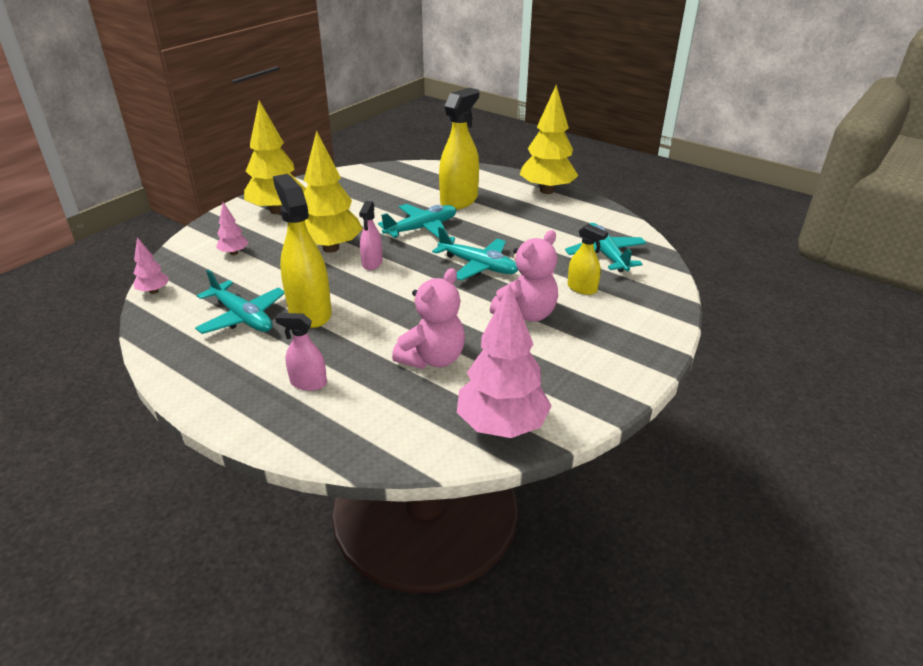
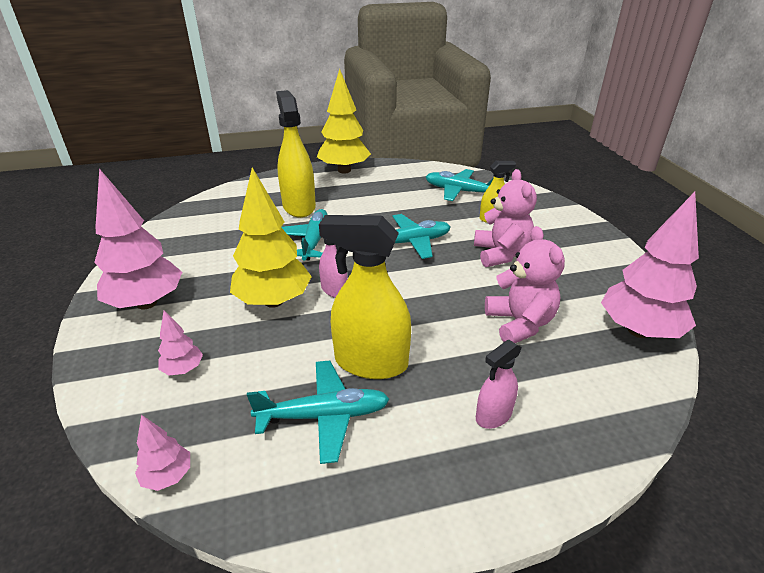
camera: 50 degrees left, 0 degrees up
yellow tree [244,100,306,214] -> pink tree [94,168,182,310]

